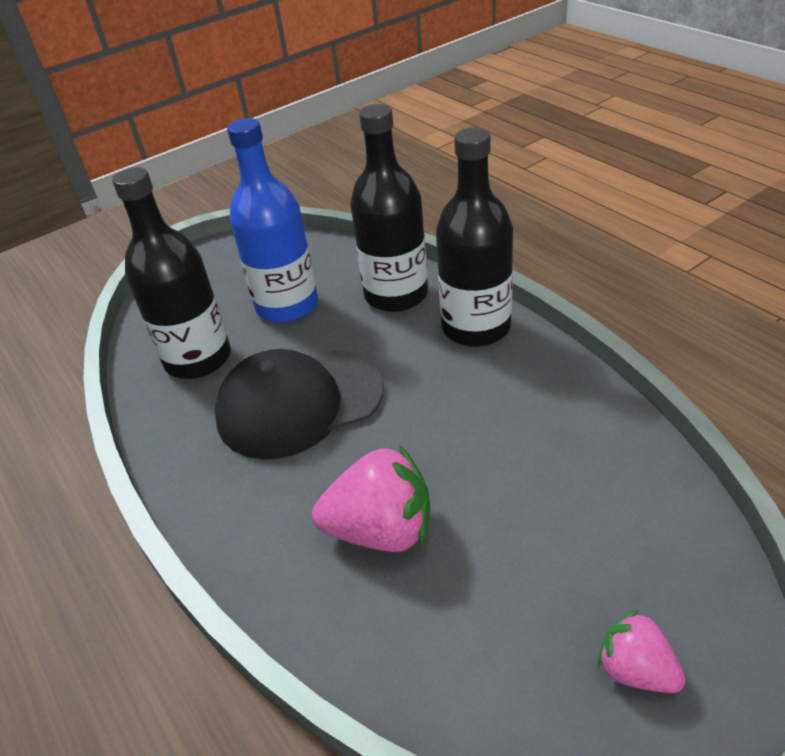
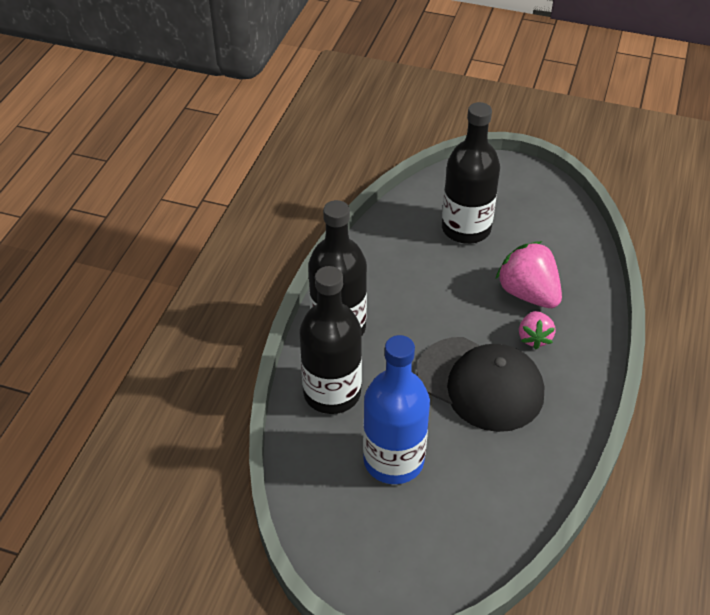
camera: 130 degrees left, 5 degrees up
black bottle [112,167,231,379] -> black bottle moved to [442,102,500,244]
pink strawberry [598,610,685,693] -> pink strawberry moved to [519,311,556,349]

